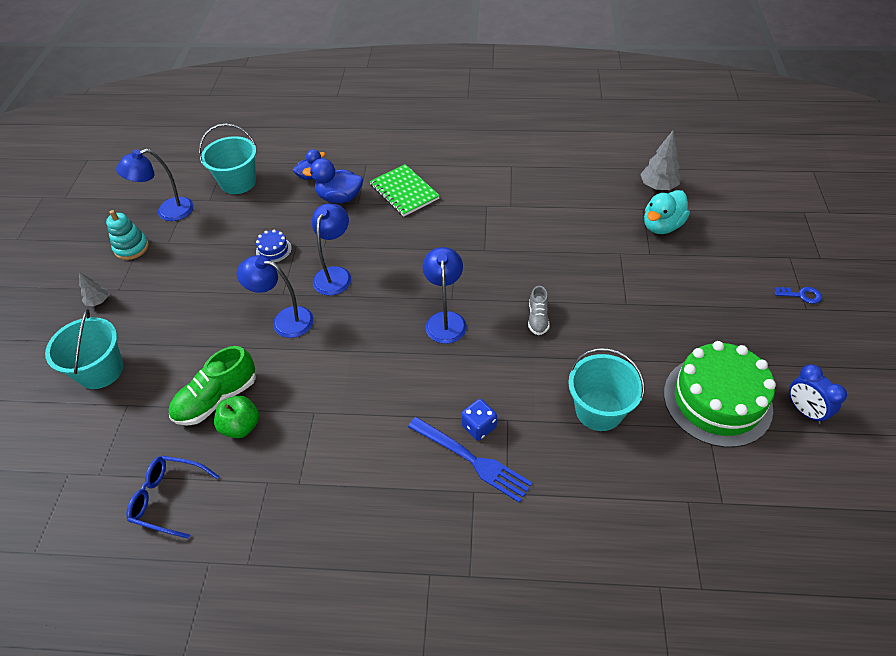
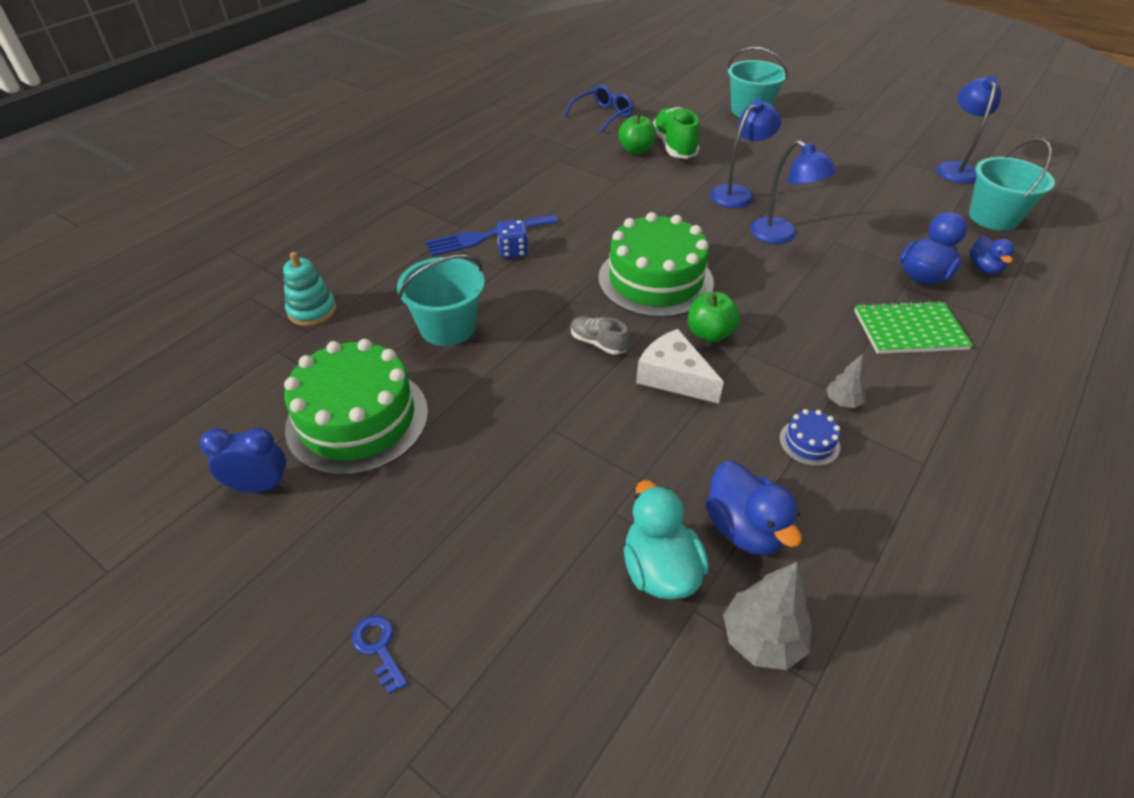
camera: 120 degrees right, 5 degrees down
grey tree [79,272,108,306] -> grey tree moved to [826,354,866,408]
turquoise stacking toy [106,210,149,260] -> turquoise stacking toy moved to [283,252,337,326]
blue cake [256,230,292,263] -> blue cake moved to [779,409,840,466]
blue lamp [422,247,467,344] -> green cake [598,212,714,318]
blue key [774,287,822,304] -> blue key turned 105 degrees clockwise [352,615,408,694]
none -> white cheese [636,329,724,404]
none -> green apple [688,292,740,342]
none -> blue duck [705,461,802,555]

